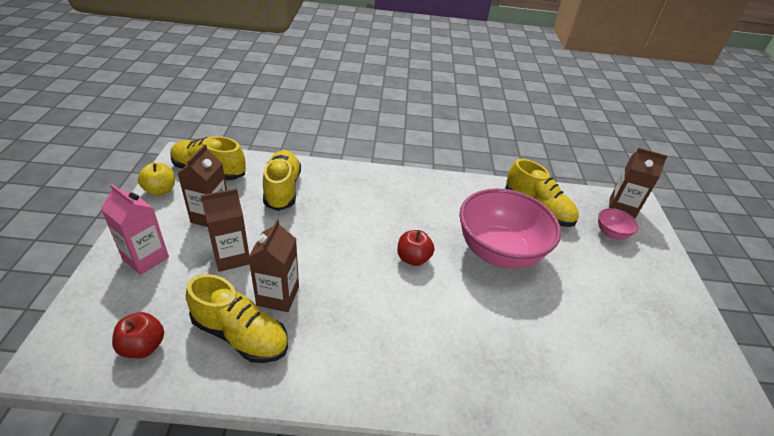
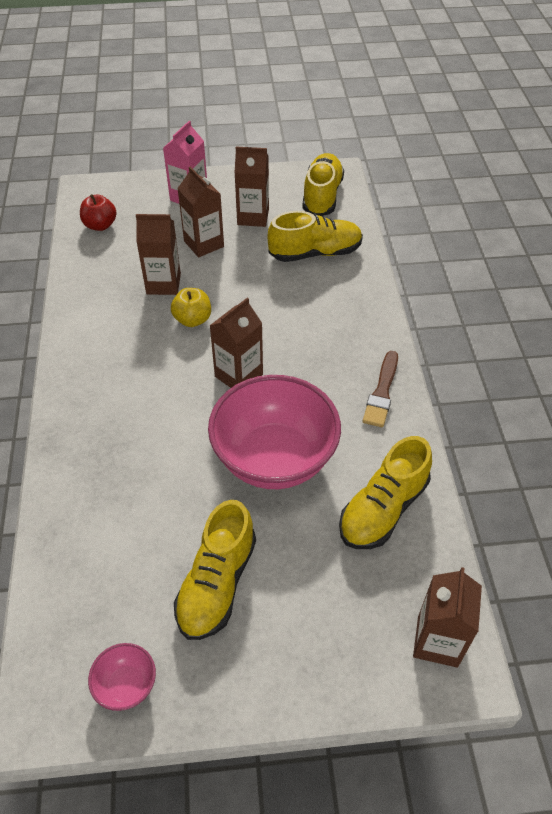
camera: 85 degrees right, 10 degrees up
yellow apple [138,163,175,196] -> yellow apple moved to [171,288,211,327]
yellow shoe [186,274,288,363] -> yellow shoe moved to [174,500,256,640]
red apple [397,230,434,266] -> brown carton [210,298,263,388]
pink bowl [598,208,638,239] -> pink bowl moved to [88,643,156,711]
none -> brown brush [363,351,398,427]

